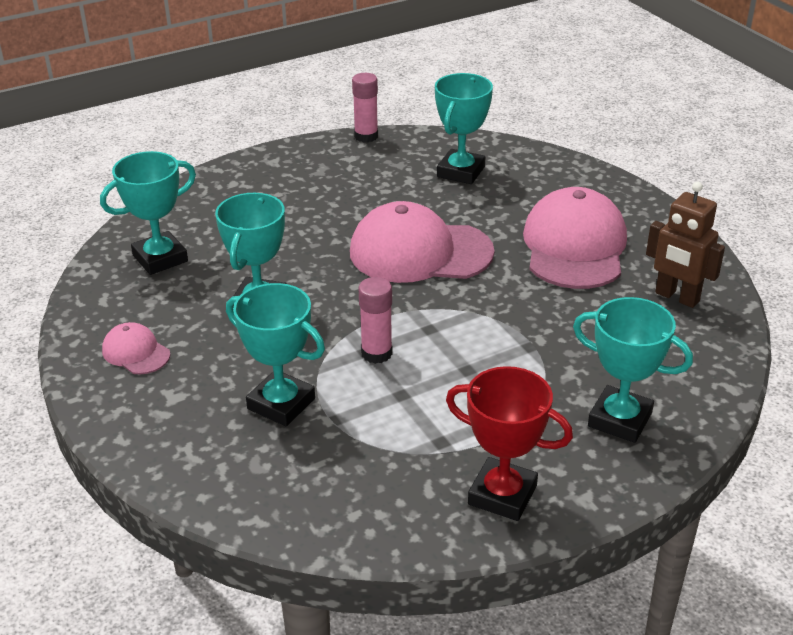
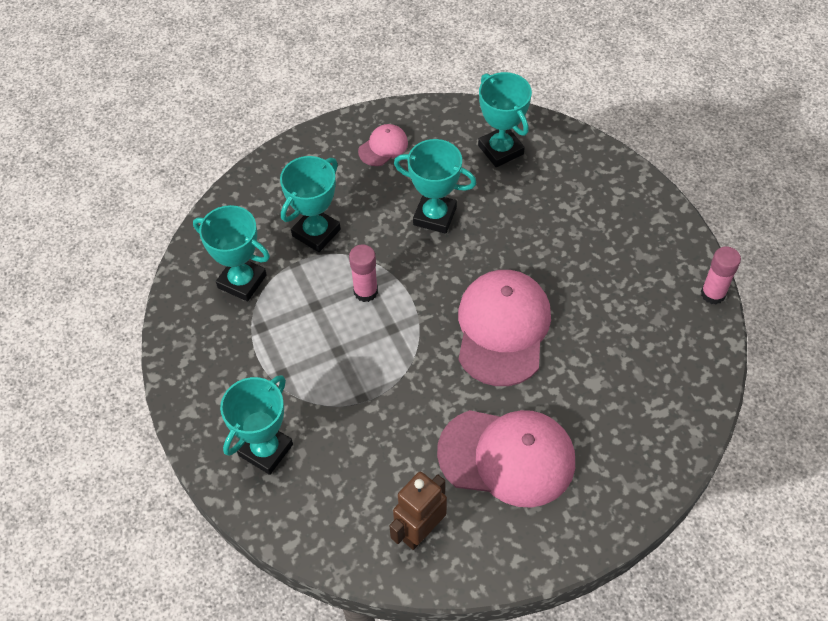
camera: 95 degrees right, 20 degrees up
turquoise trophy [435,73,493,184] -> turquoise trophy moved to [193,205,270,301]
red trophy [446,366,573,521] -> none

